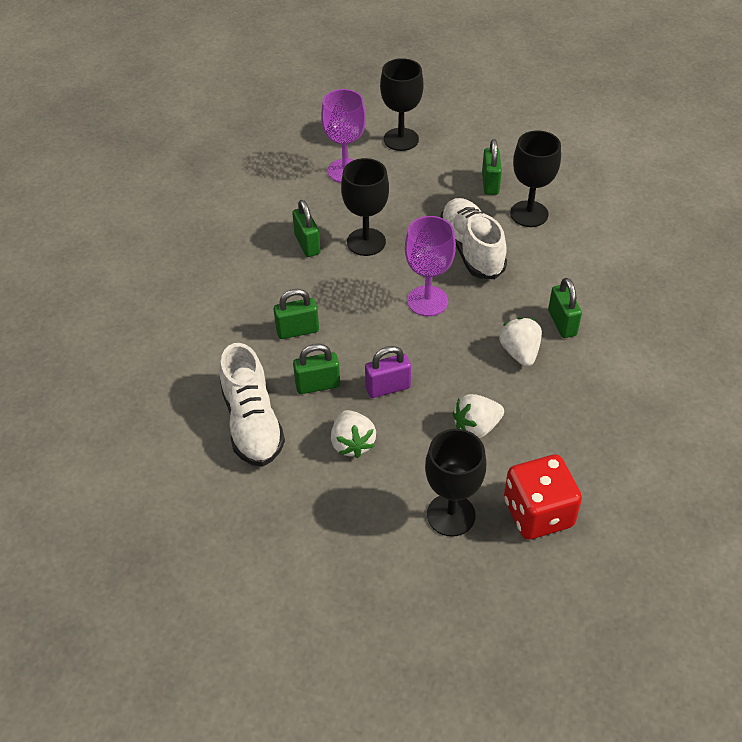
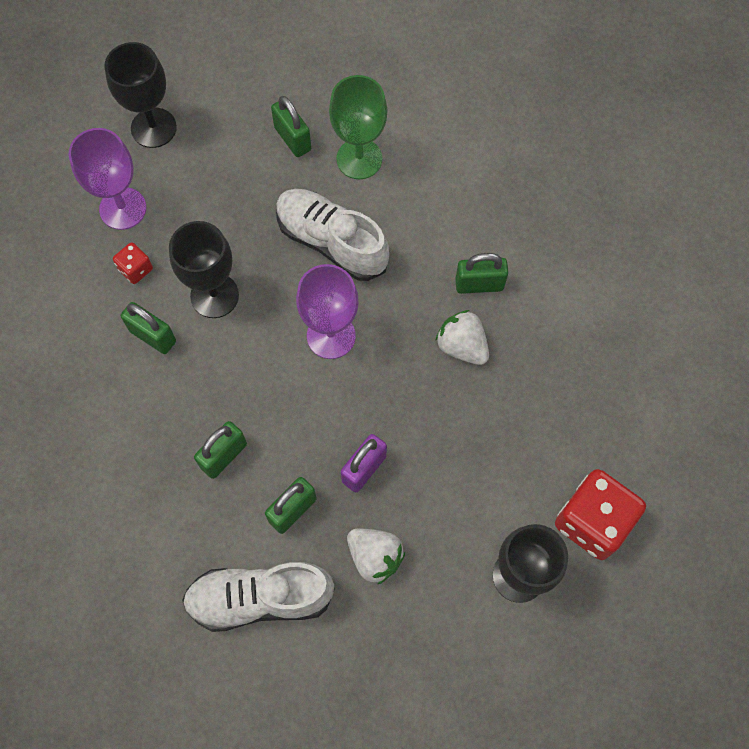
camera: 35 degrees left, 20 degrees up
white shoe [219,343,285,467] -> white shoe turned 135 degrees clockwise [182,562,335,632]
white strawberry [452,394,504,439] -> none
black goblet [510,131,561,227] -> green goblet [329,75,387,179]
green padlock [548,278,582,338] -> green padlock turned 45 degrees counterclockwise [455,253,508,294]
none -> red dice [113,242,153,284]

